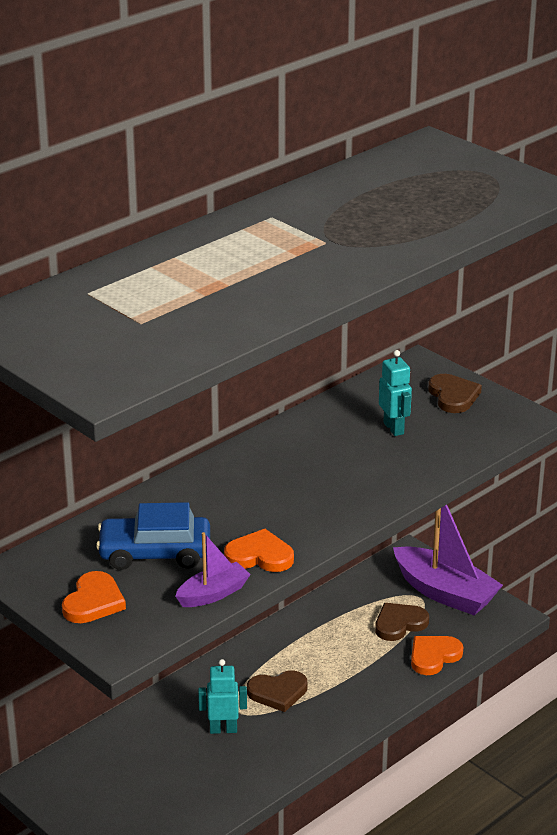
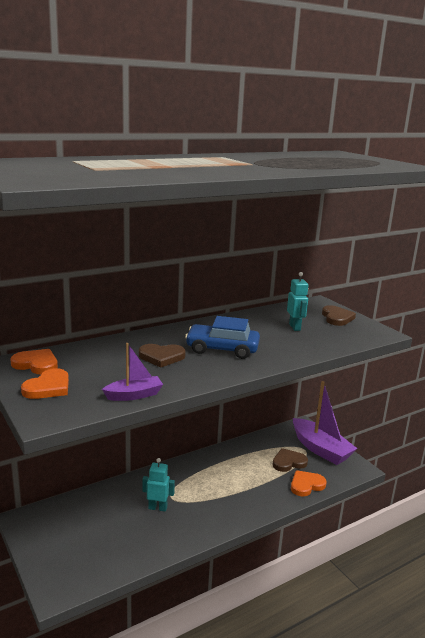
camera: 10 degrees right, 10 degrees down
blue car [96,502,210,570] -> blue car moved to [185,316,260,359]
orange heart [224,529,294,572] -> orange heart moved to [10,349,58,375]
brown heart [247,670,307,712] -> brown heart moved to [139,344,186,368]

